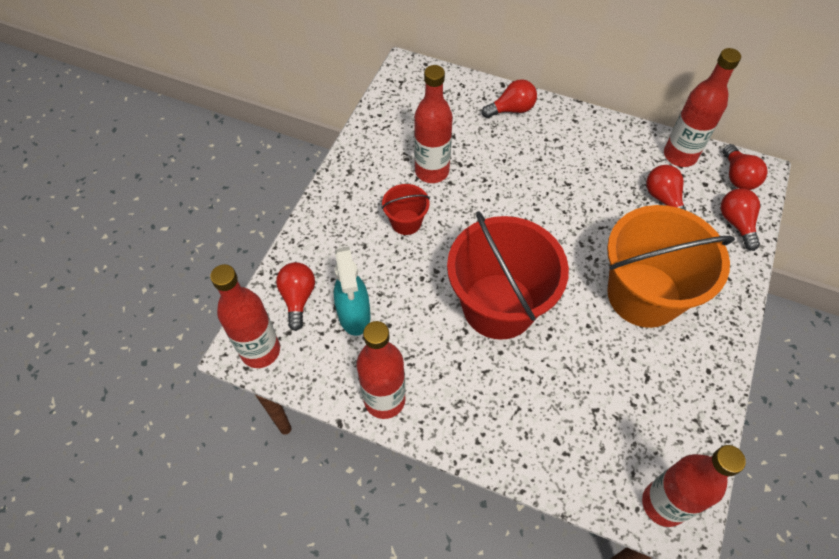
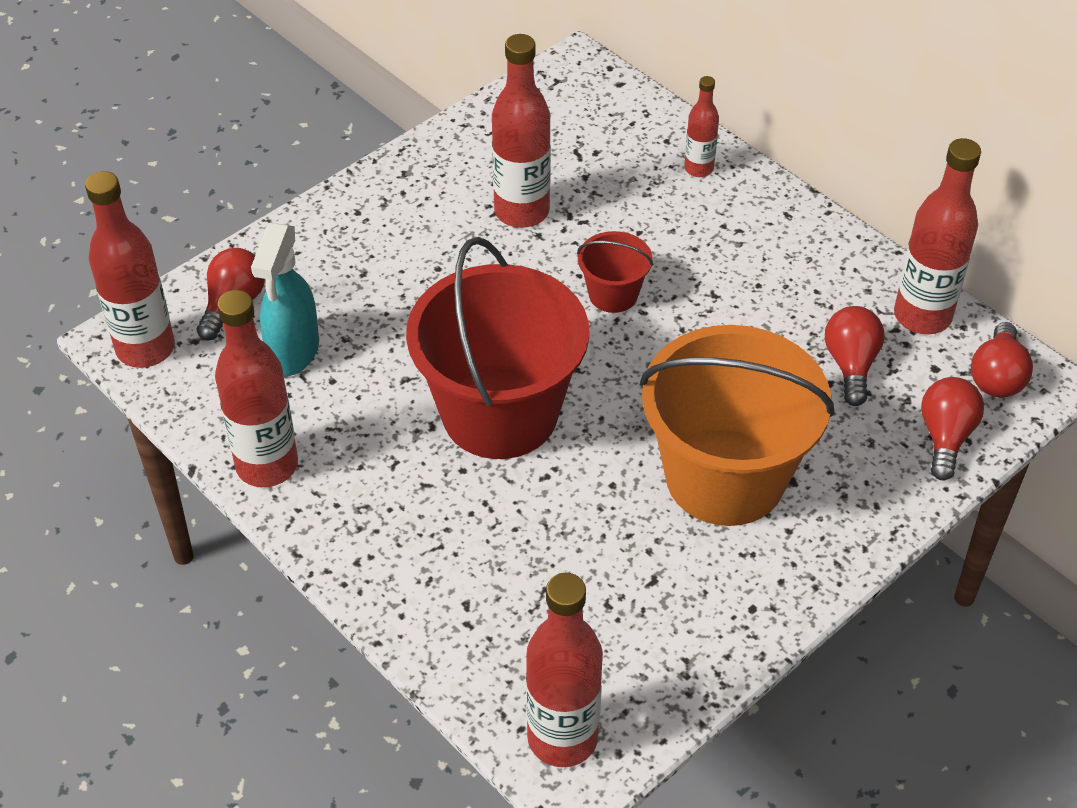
camera: 25 degrees right, 10 degrees down
red bucket [382,184,430,235] -> red bucket moved to [577,231,653,313]
red light bulb [482,79,537,118] -> red bottle [684,76,719,177]

